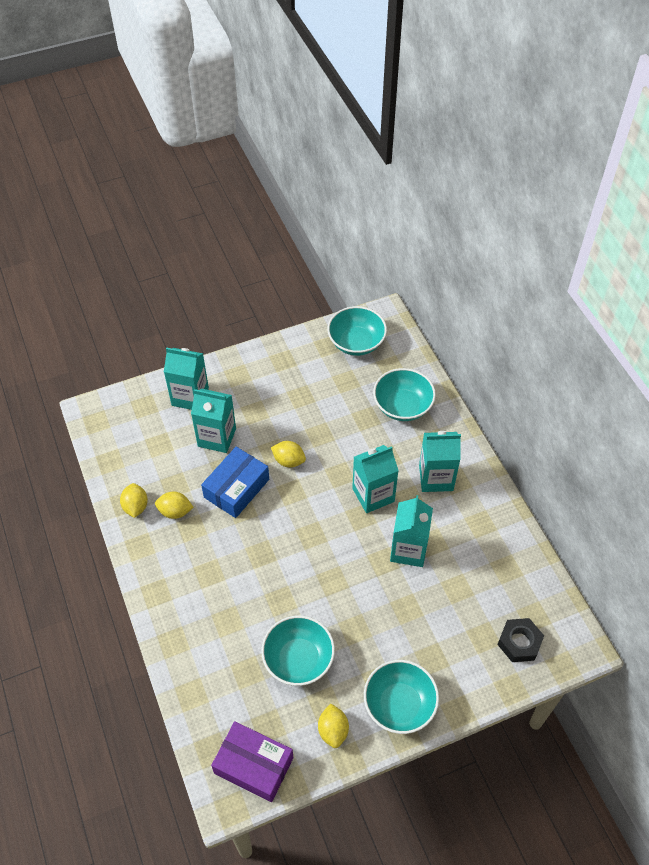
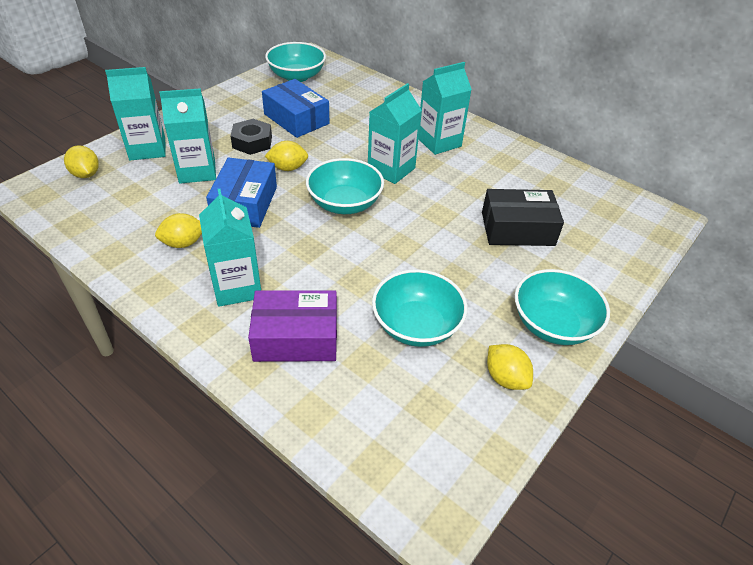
camera: 30 degrees left, 10 degrees down
yellow lemon [120,483,148,518] -> yellow lemon moved to [64,145,99,178]
purple box [211,721,293,802] -> purple box moved to [248,290,337,362]
turquoise bowl [373,368,436,421] -> turquoise bowl moved to [306,158,384,214]
turquoise carton [390,495,433,567] -> turquoise carton moved to [199,189,261,307]
black nut [497,618,544,662] -> black nut moved to [231,119,272,155]
none -> blue box [262,79,329,138]
none -> black box [482,189,564,246]

